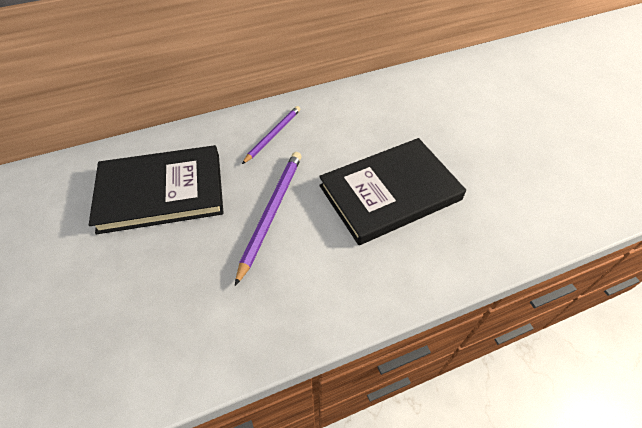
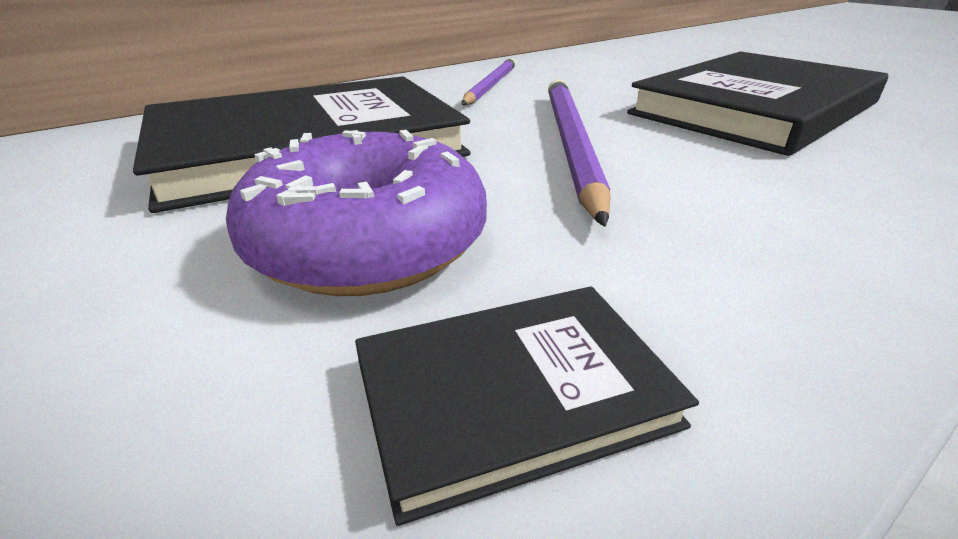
camera: 15 degrees left, 20 degrees down
none -> purple donut [226,130,487,296]
none -> black book [355,286,699,526]

